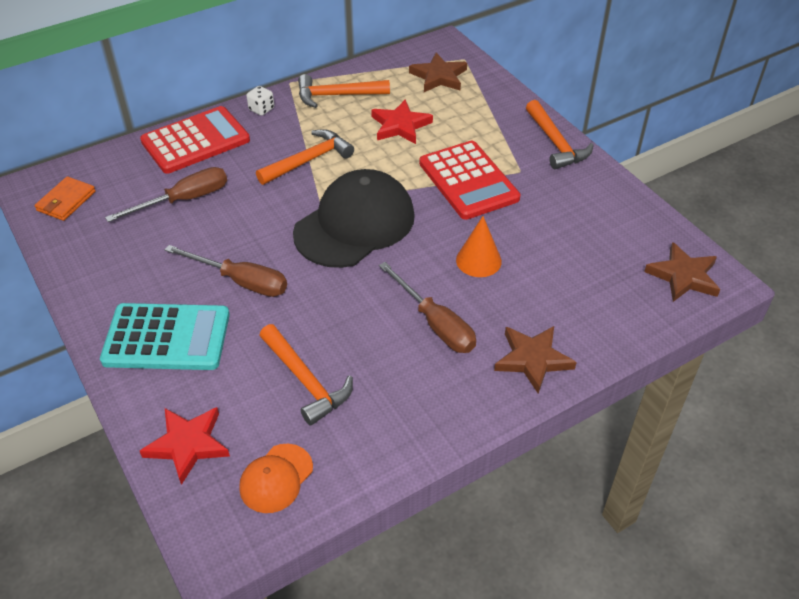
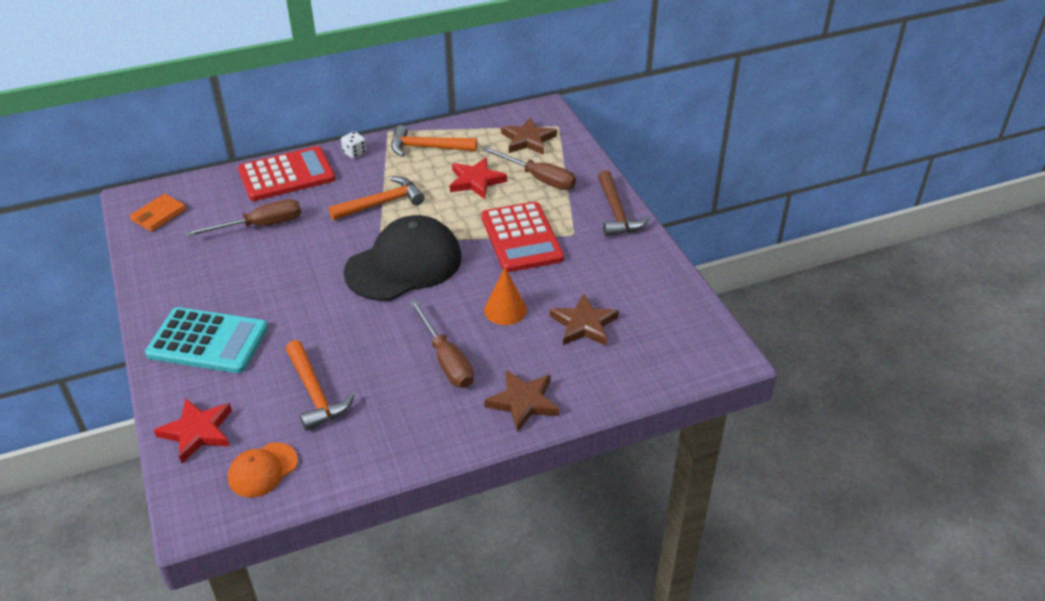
camera: 10 degrees right, 5 degrees down
brown screwdriver [165,245,287,297] -> brown screwdriver moved to [482,147,576,190]
orange hammer [526,100,594,169] -> brown hammer [598,170,650,237]
brown star [644,242,720,302] -> brown star moved to [550,294,619,346]

